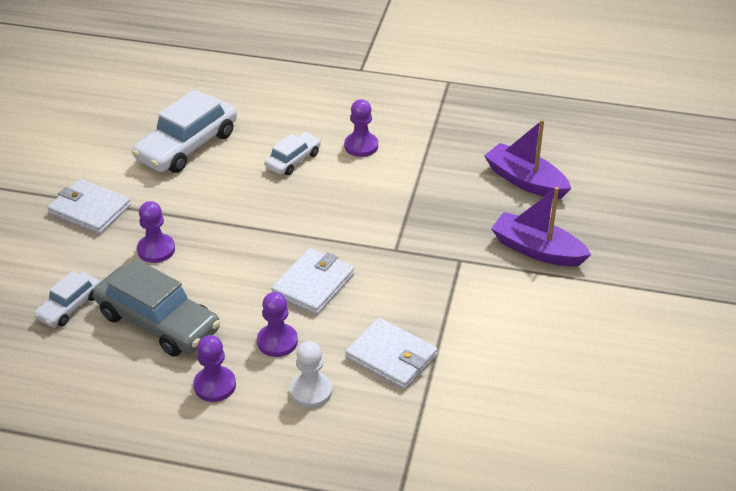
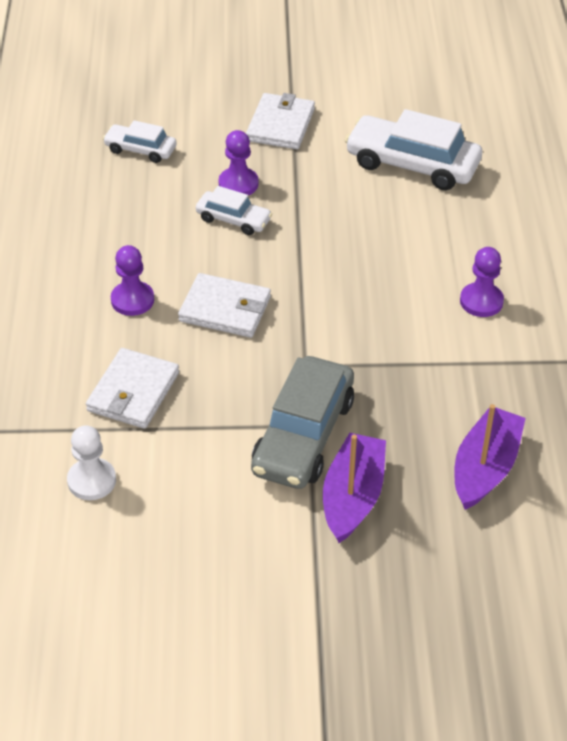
camera: 75 degrees right, 5 degrees up
grey car [93,259,220,356] -> grey car moved to [251,356,354,489]
purple pawn [193,335,236,402] -> none
white car [265,132,321,175] -> white car moved to [196,186,272,235]
white pawn [290,341,332,408] -> white pawn moved to [67,425,116,500]

